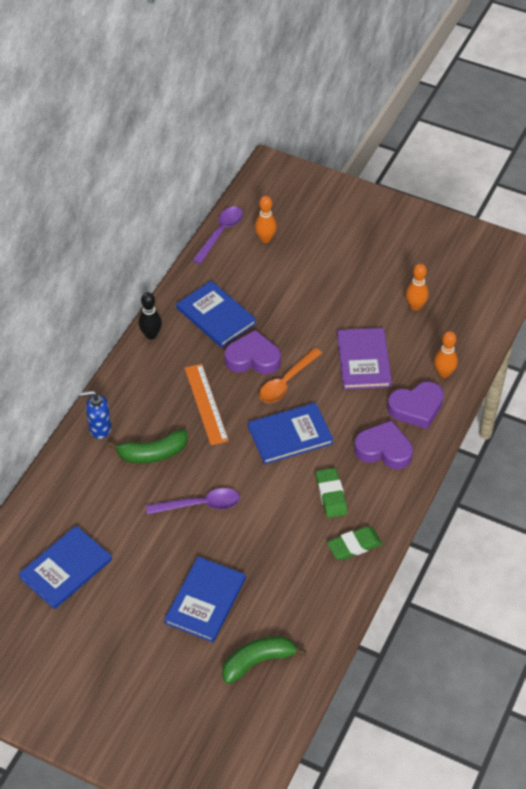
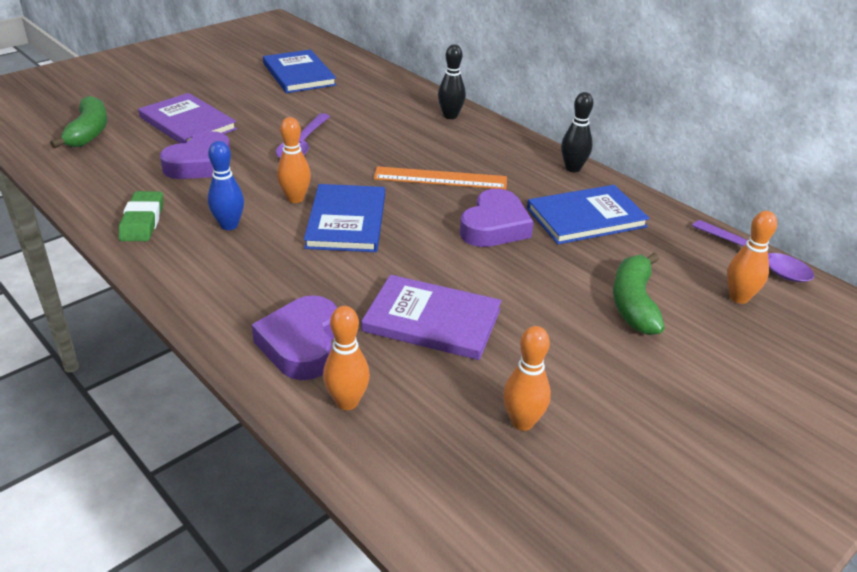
camera: 110 degrees right, 15 degrees down
blue soap dispenser [79,390,111,439] -> black bowling pin [438,44,466,119]
green banana [108,430,188,463] -> green banana moved to [613,253,665,335]
blue book [164,557,246,642] -> purple book [138,93,237,143]
orange spoon [259,348,322,403] -> none
green eraser [316,468,347,518] -> blue bowling pin [208,141,244,230]
purple heart [354,420,413,469] -> purple heart moved to [160,131,231,179]
none -> orange bowling pin [277,117,311,203]

